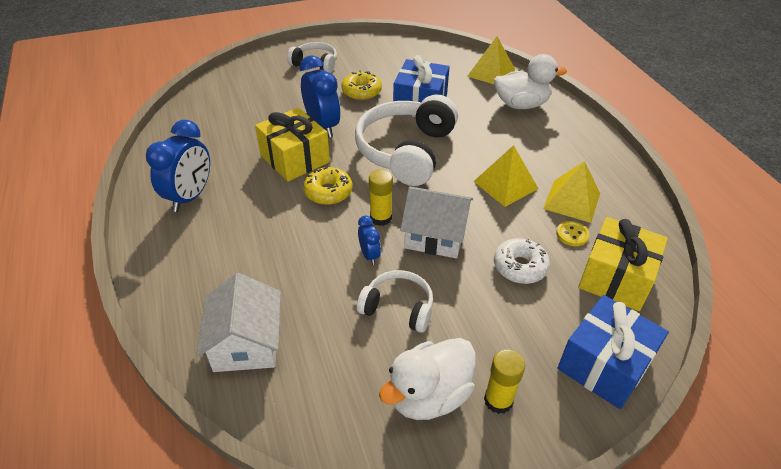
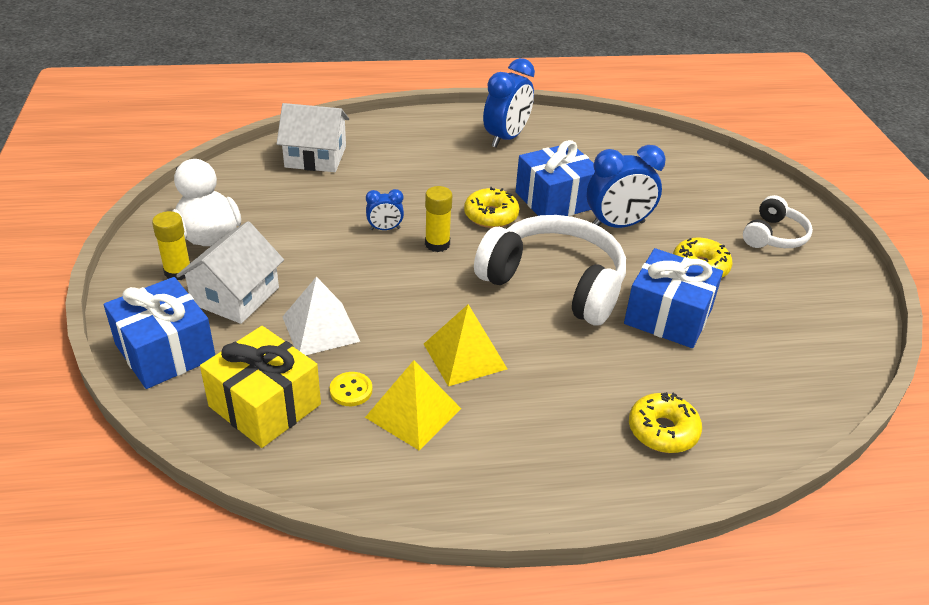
camera: 100 degrees right, 5 degrees down
blue clock [146,120,210,212] -> blue clock turned 90 degrees counterclockwise [483,58,535,148]
yellow gift [255,108,330,182] -> blue gift [516,140,595,216]
white headphones [357,270,433,333] -> none
white house [400,187,473,258] -> white house moved to [176,221,284,324]
yellow pyramid [467,36,515,85] -> none
white duck [494,54,567,109] -> yellow donut [629,392,702,453]
white donut [494,238,550,284] -> white pyramid [282,277,360,355]

